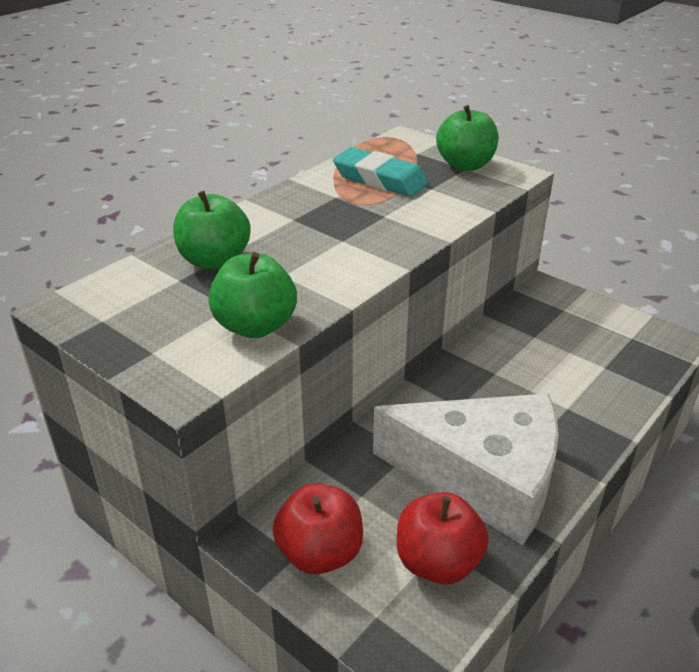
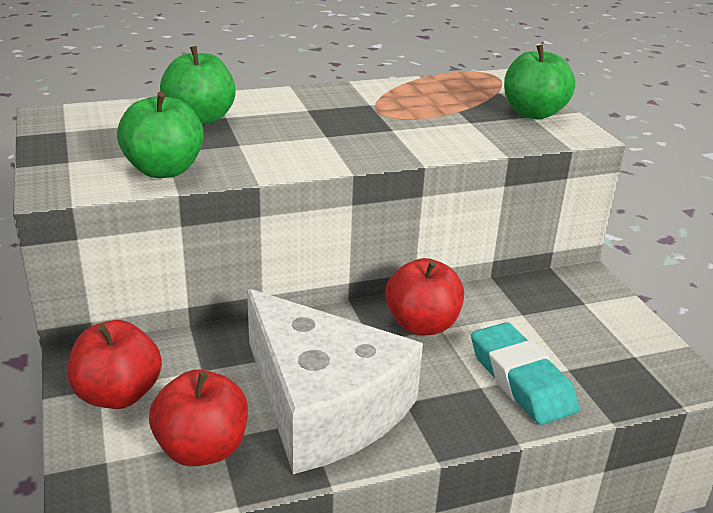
camera: 30 degrees right, 5 degrees down
turquoise eraser [333,147,429,197] -> turquoise eraser moved to [471,322,579,425]
none -> red apple [385,258,464,335]

